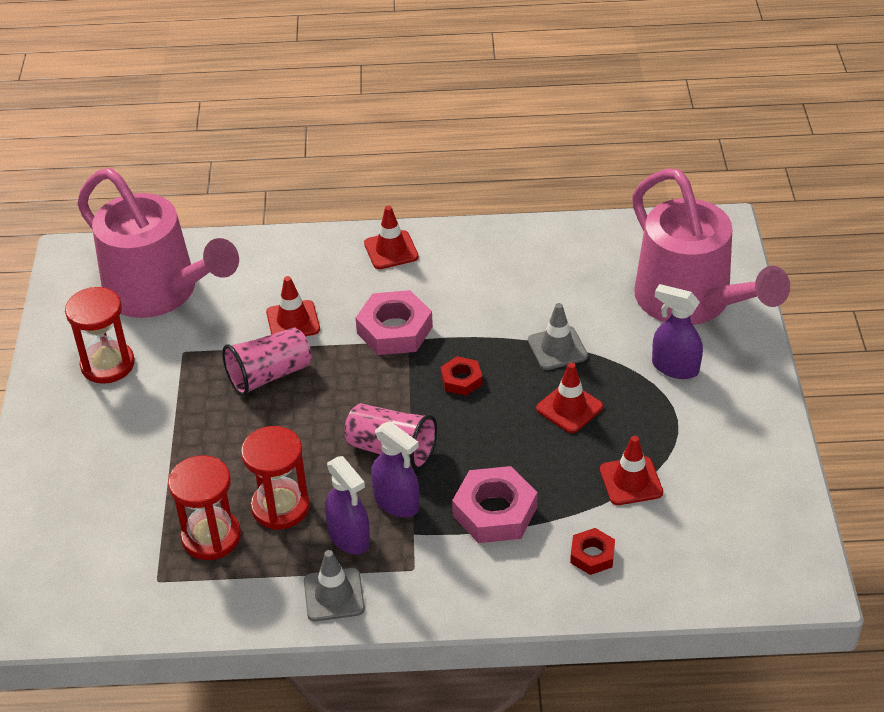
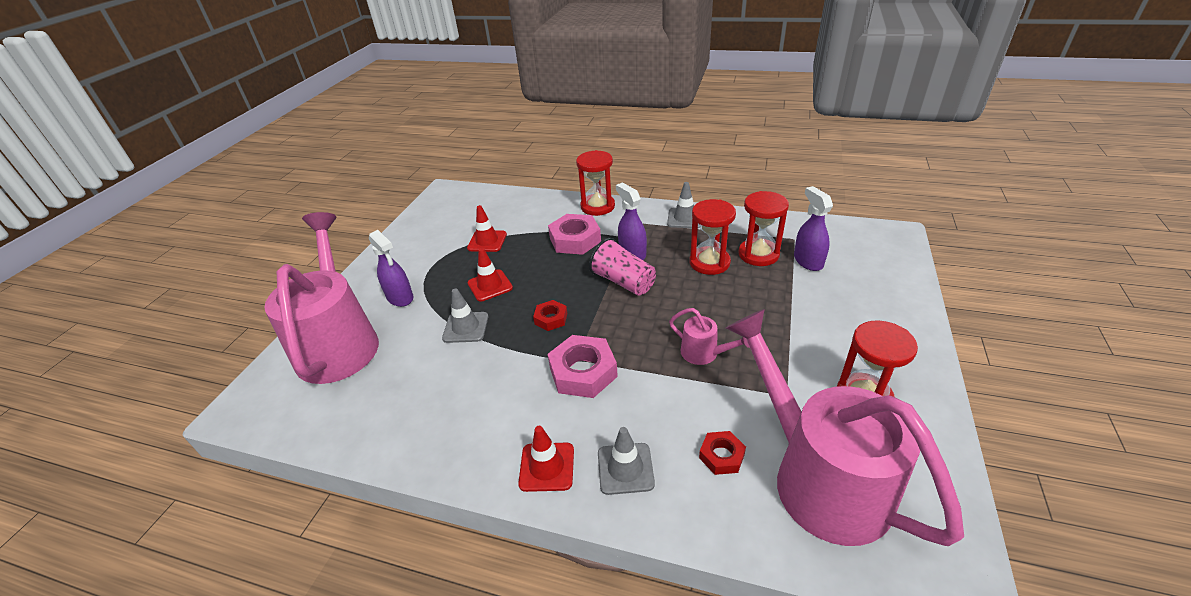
camera: 160 degrees left, 5 degrees down
pink cup [222,328,311,396] -> pink watering can [669,308,750,365]
red traffic cone [266,276,320,336] -> none
purple spray bottle [325,456,370,554] -> purple spray bottle moved to [794,186,833,271]
red nut [570,528,615,575] -> red nut moved to [699,431,746,475]
none -> red hourglass [576,150,615,216]
none -> grey traffic cone [598,427,655,495]

